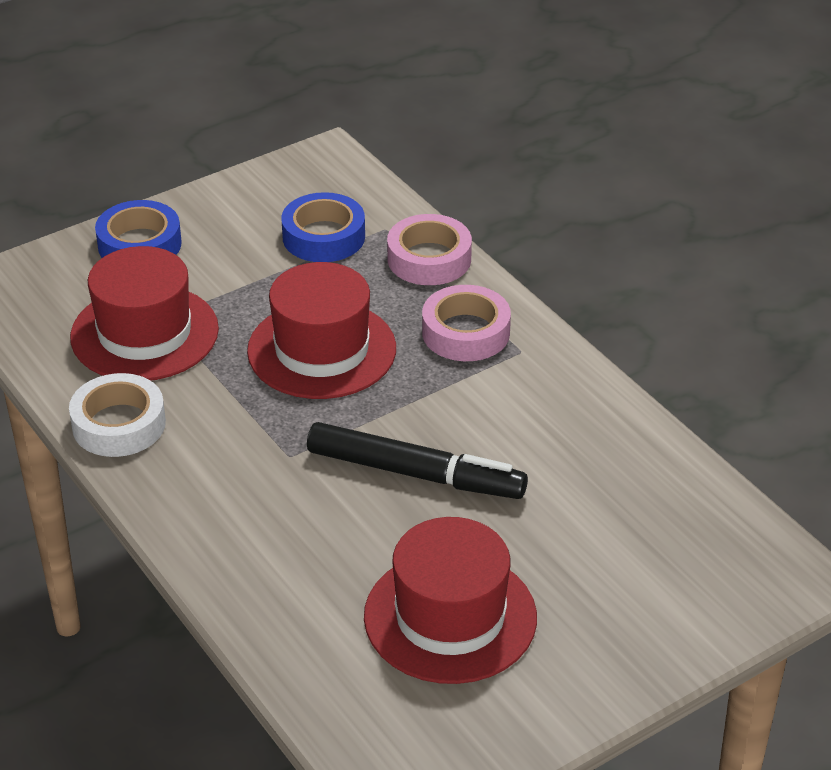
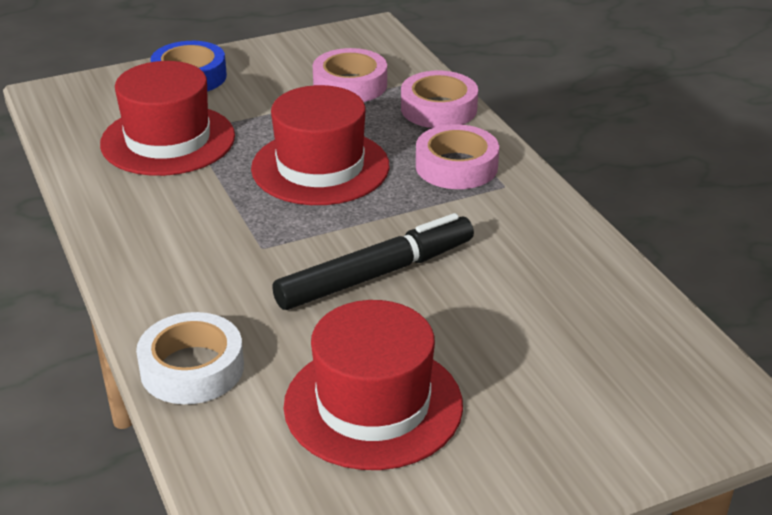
camera: 10 degrees right, 5 degrees down
white tape [69,373,166,457] -> white tape moved to [136,312,244,404]
blue tape [281,192,365,262] -> pink tape [313,48,387,102]
black marker [307,422,528,499] -> black marker turned 60 degrees counterclockwise [272,213,474,310]

